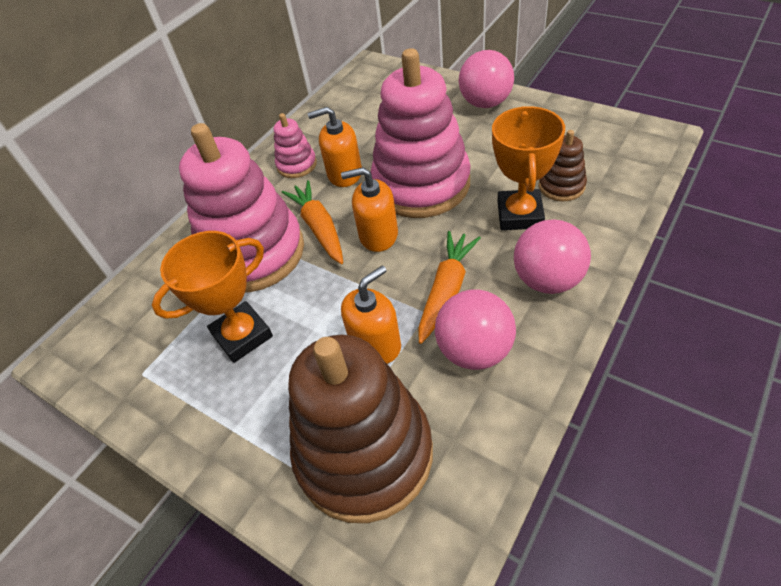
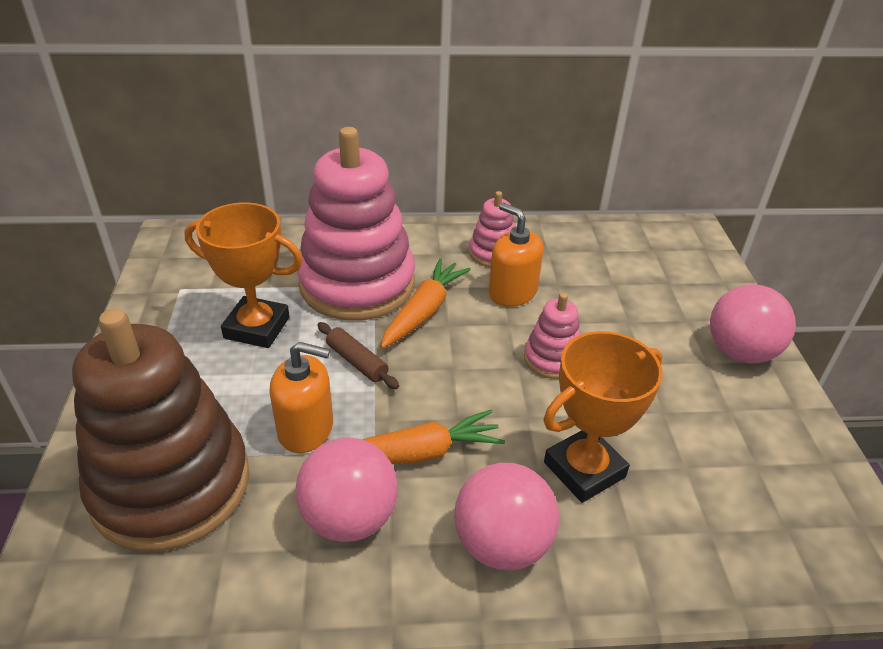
camera: 45 degrees right, 10 degrees down
orange soap dispenser [341,167,398,252] -> none
pink stacking toy [371,48,471,218] -> pink stacking toy [524,293,581,379], size x0.45
brown stacking toy [539,130,587,201] -> none
none -> brown rolling pin [318,322,399,389]

